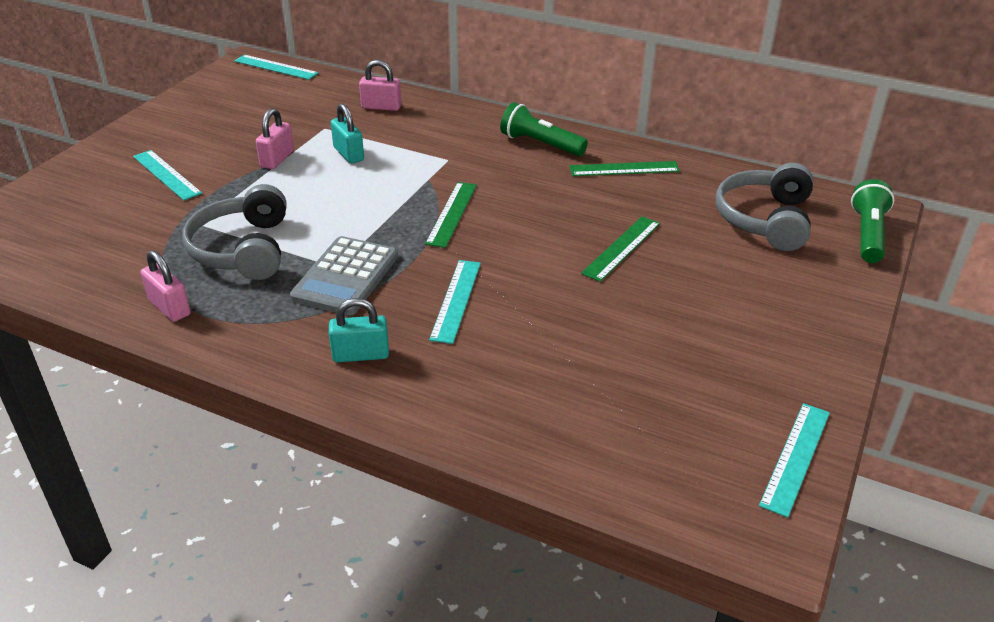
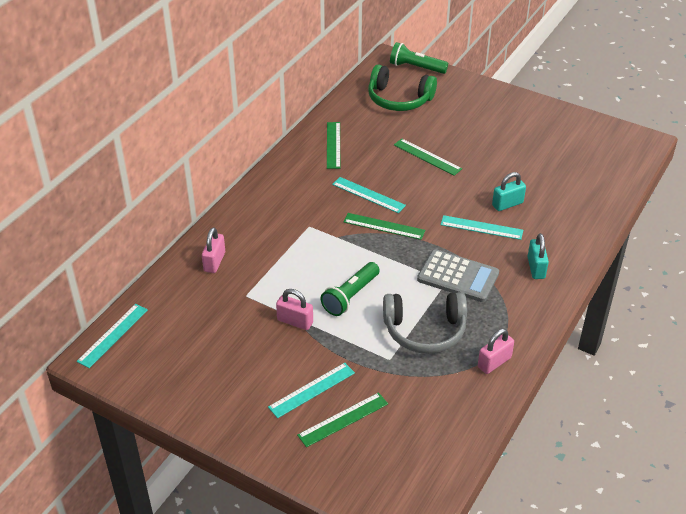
camera: 85 degrees left, 5 degrees up
turquoise padlock [331,103,364,164] -> turquoise padlock moved to [492,172,526,211]
green flashlight [500,102,588,156] -> green flashlight moved to [321,262,380,316]
grey headphones [716,163,813,251] -> green headphones [368,64,437,111]
turquoise ruler [759,403,830,518] -> turquoise ruler moved to [332,177,406,213]
none -> green ruler [297,392,388,447]

